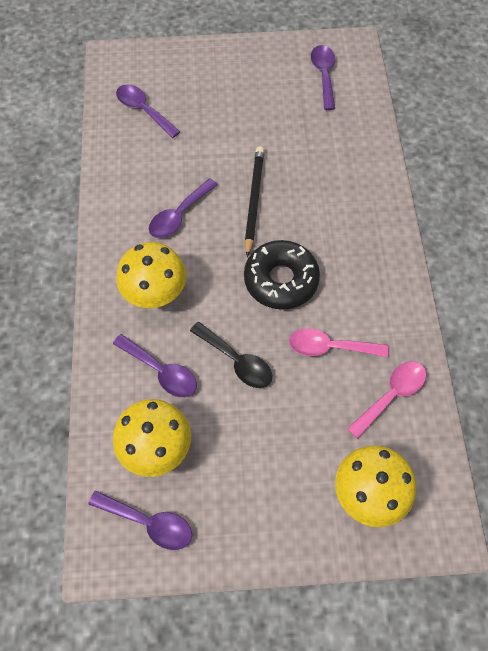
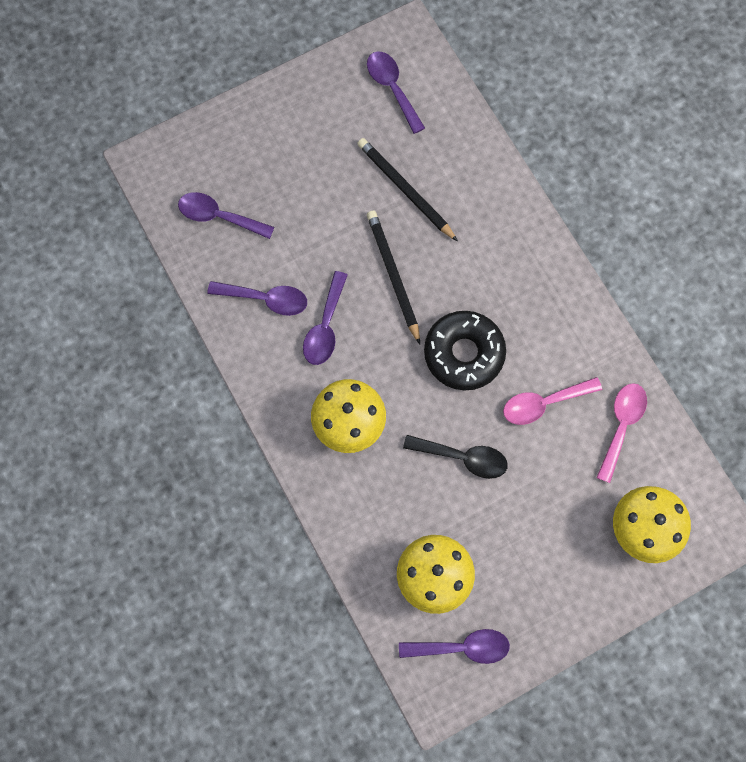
camera: 25 degrees left, 10 degrees up
purple spoon [113,334,197,397] -> purple spoon moved to [207,281,307,316]
none -> black pencil [357,138,458,241]

